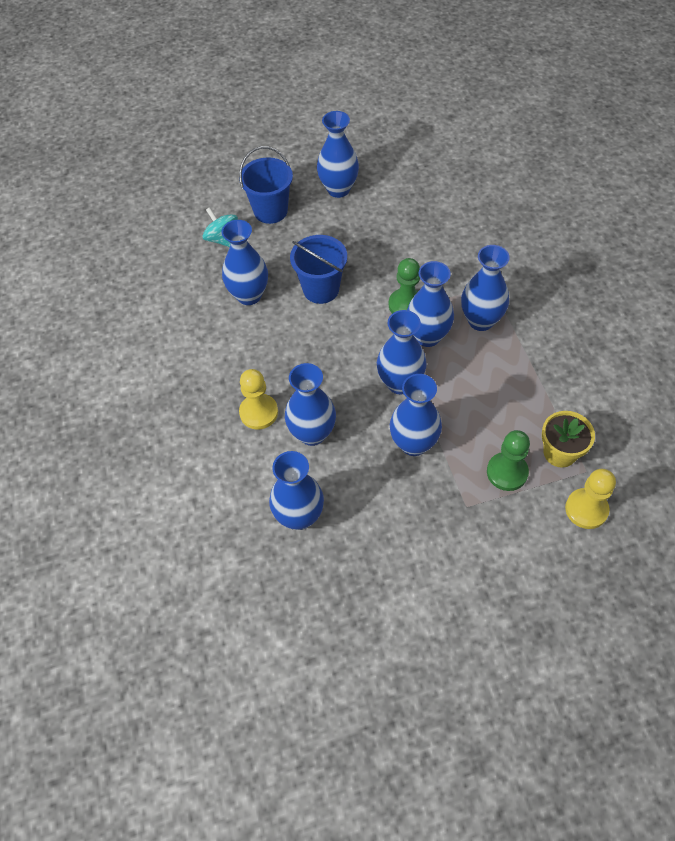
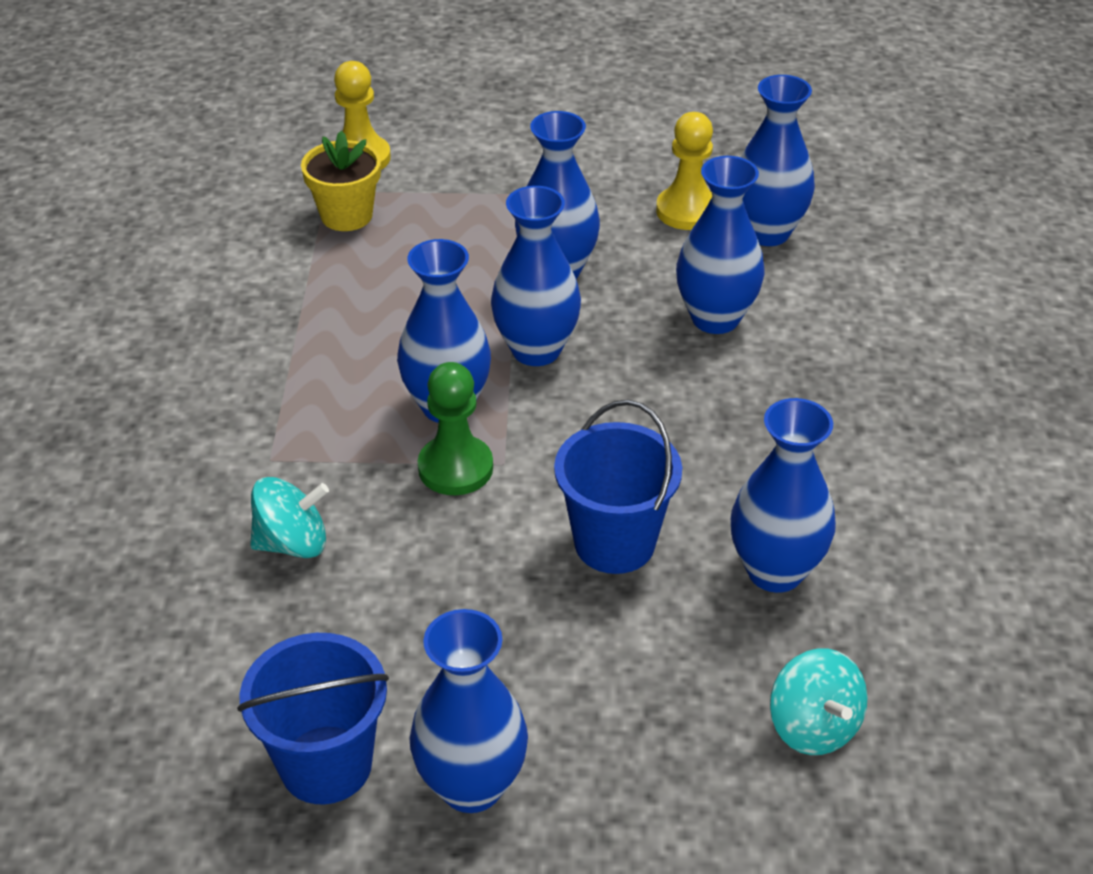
camera: 165 degrees left, 15 degrees down
blue bucket [239,146,293,224] -> blue bucket moved to [237,633,389,805]
yellow pawn [239,369,278,429] -> yellow pawn moved to [656,112,713,230]
blue vase [461,245,510,331] -> none
green pawn [487,430,530,491] -> none
none -> turquoise spinning top [250,477,329,558]

